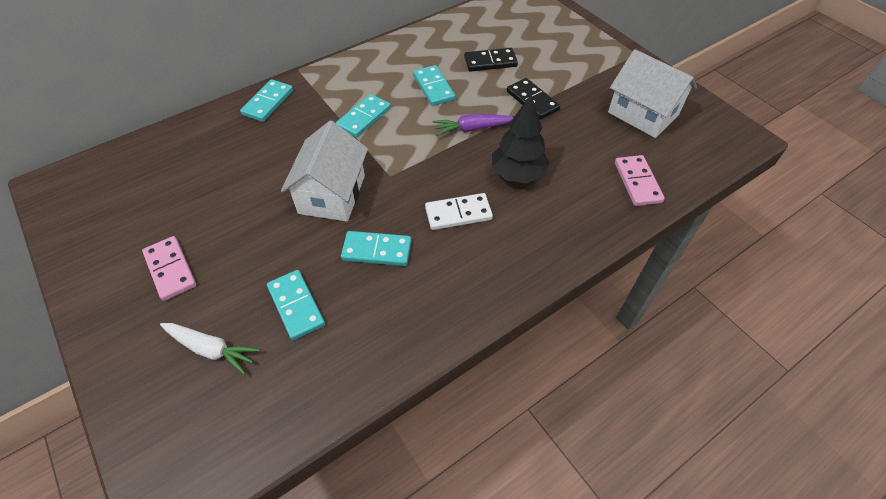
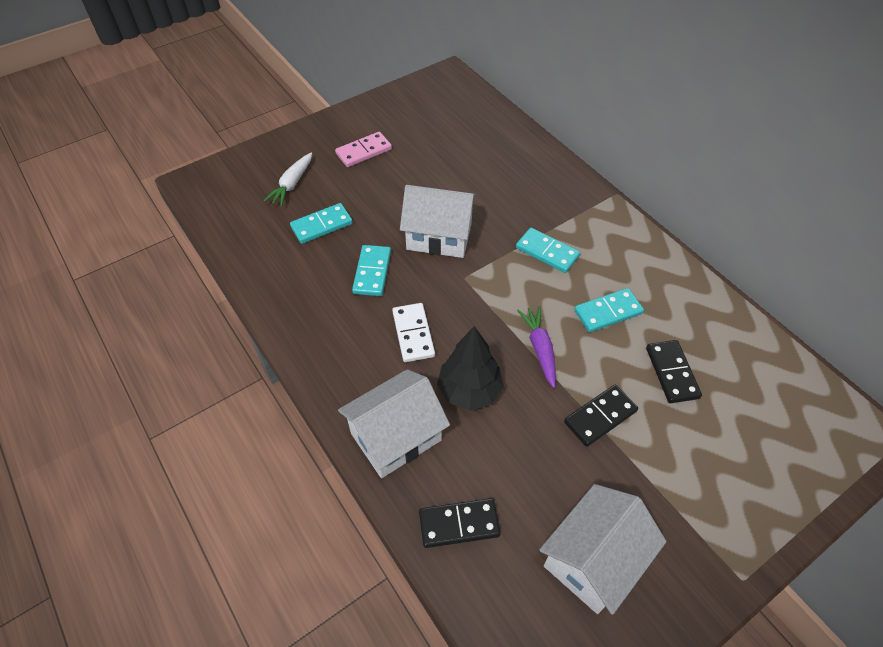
camera: 90 degrees right, 0 degrees up
turquoise domino [240,79,293,122] -> none
pink domino [615,155,665,206] -> black domino [419,498,501,548]
none -> white house [338,369,450,478]

